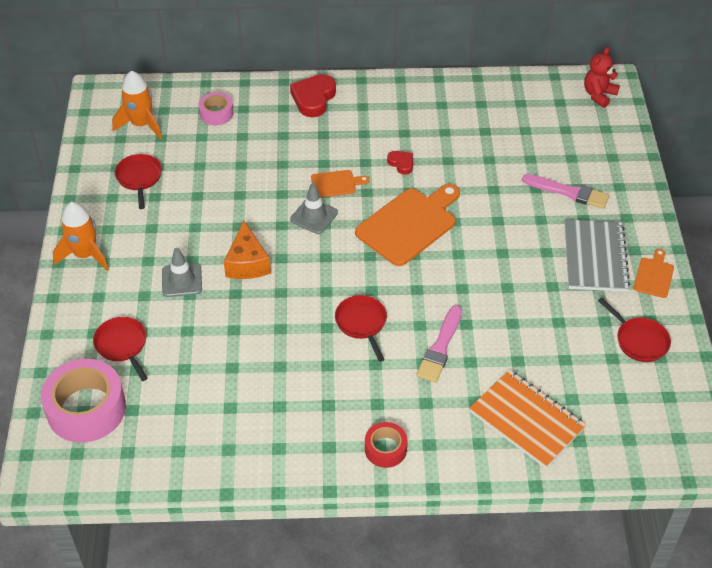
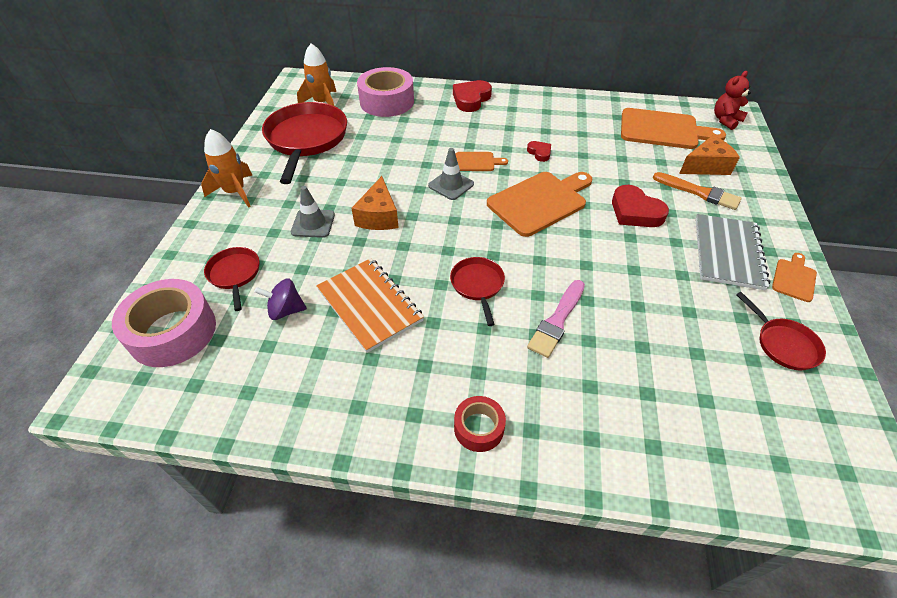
camera: 10 degrees right, 0 degrees up
red pan [115,154,162,209] -> red pan [262,102,347,184], size x2.00
pink tape [198,92,233,125] -> pink tape [357,67,414,117], size x1.89
orange notebook [469,370,586,468] -> orange notebook moved to [316,258,424,353]
pink brush [522,174,609,209] -> orange brush [653,172,741,210]
none -> purple spinning top [254,278,307,320]
none -> red heart [612,185,669,227]
none -> orange cutting board [621,108,726,149]
none -> orange cheese [679,135,740,175]

